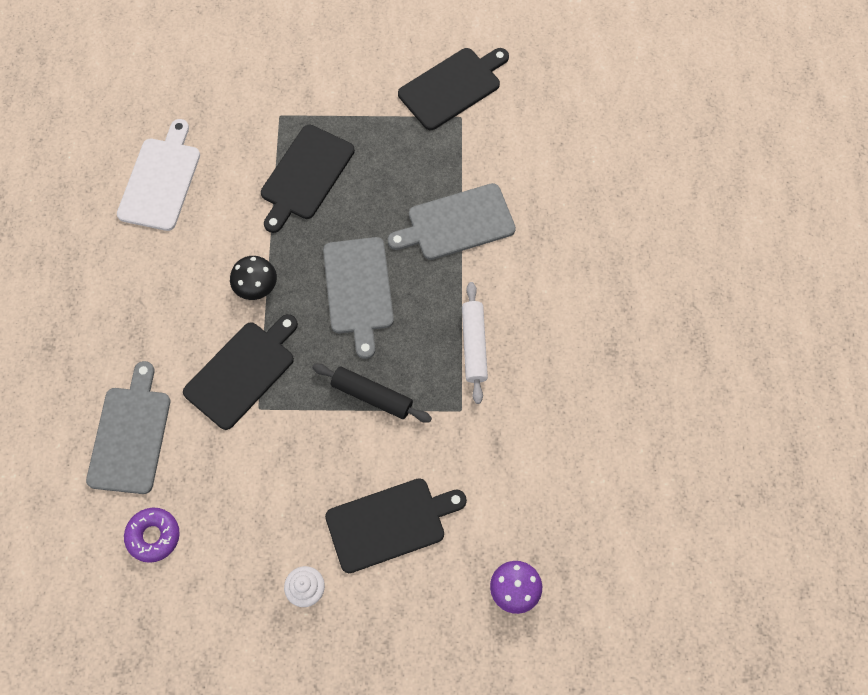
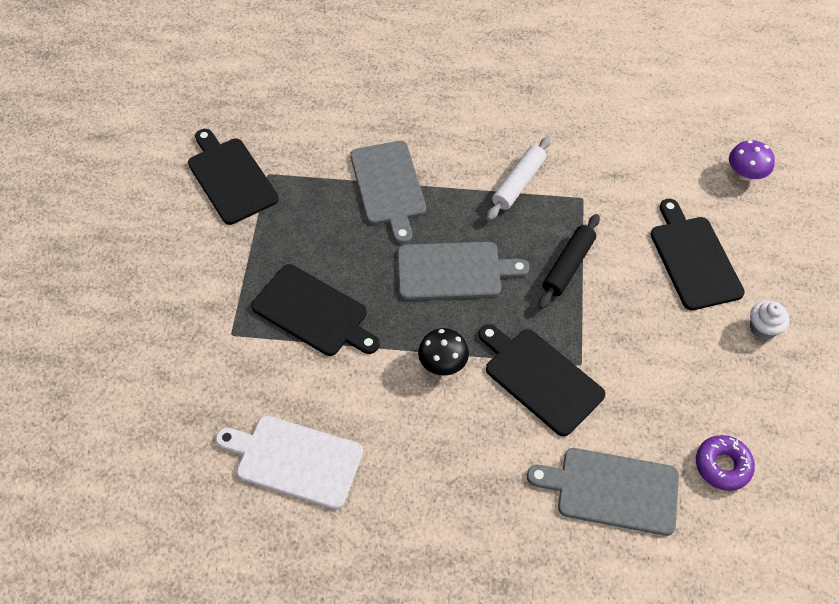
camera: 85 degrees left, 10 degrees down
white rolling pin [462,282,488,404] -> white rolling pin turned 60 degrees counterclockwise [487,136,551,220]

